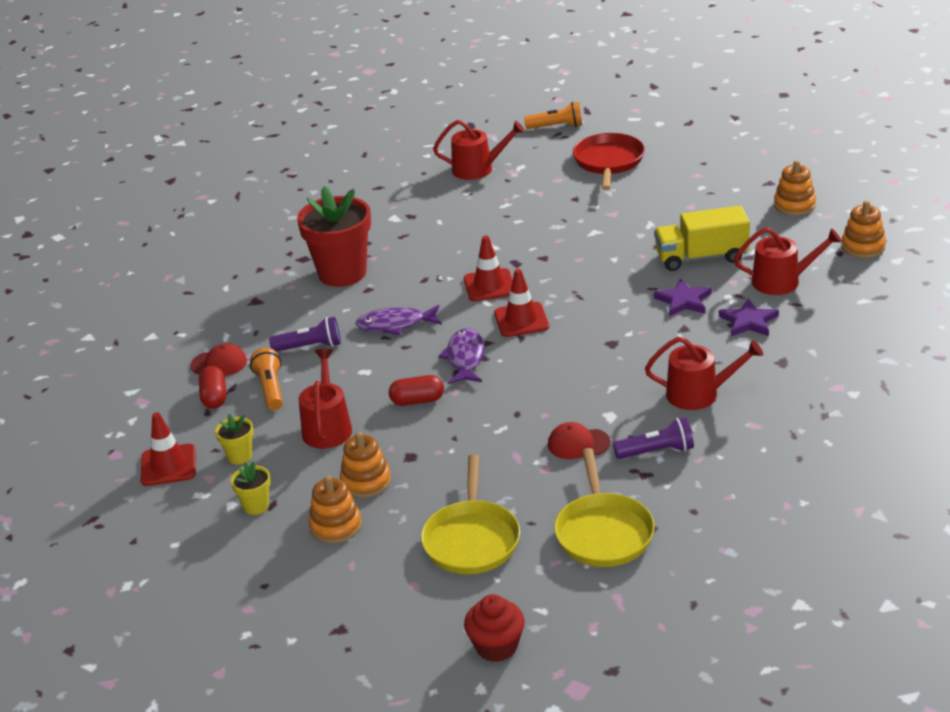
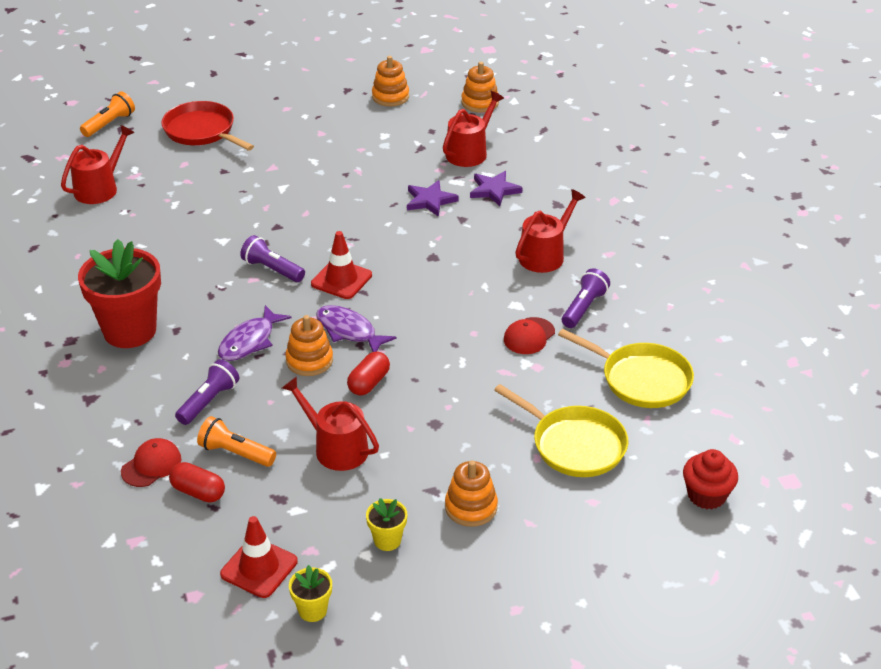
camera: 55 degrees left, 5 degrees up
yellow flower pot [215,414,254,464] -> yellow flower pot moved to [289,565,332,622]
orange stacking toy [340,432,391,498] -> orange stacking toy moved to [285,315,333,376]
red traffic cone [464,236,513,301] -> purple flashlight [240,235,305,282]
yellow truck [654,205,750,271] -> none

